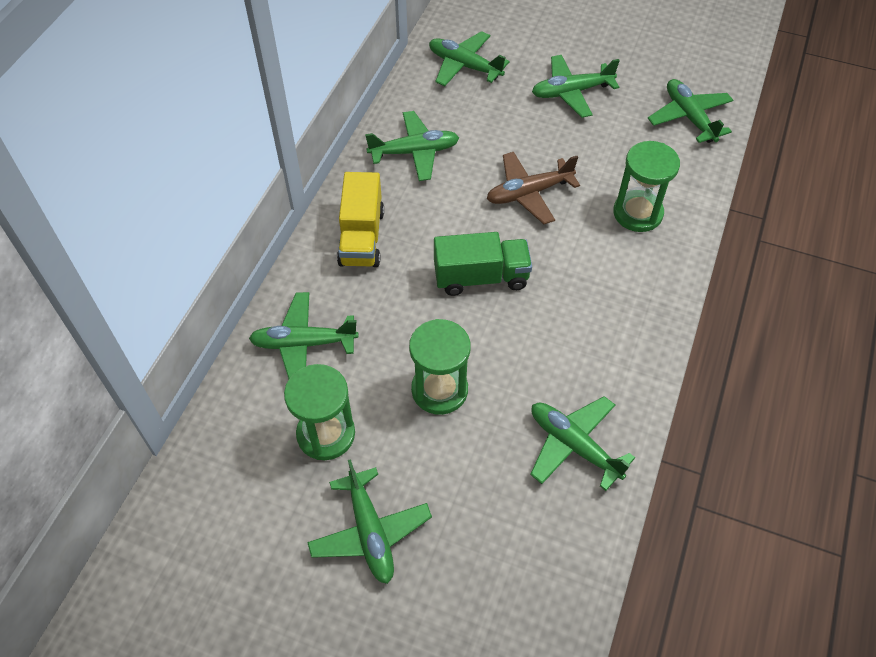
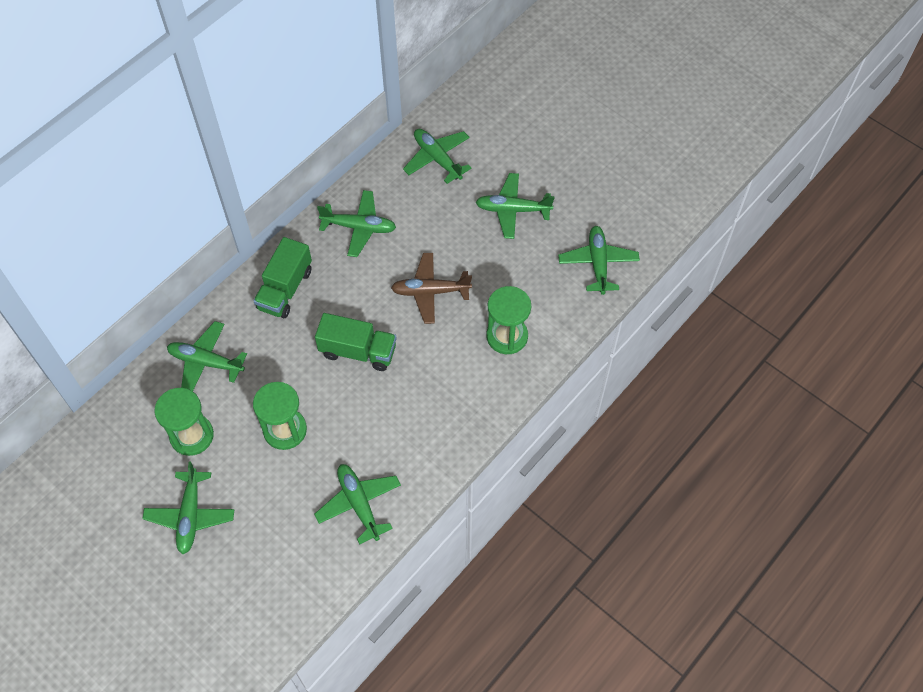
camera: 20 degrees right, 5 degrees up
yellow truck [337,172,384,267] -> green truck [254,237,312,318]

